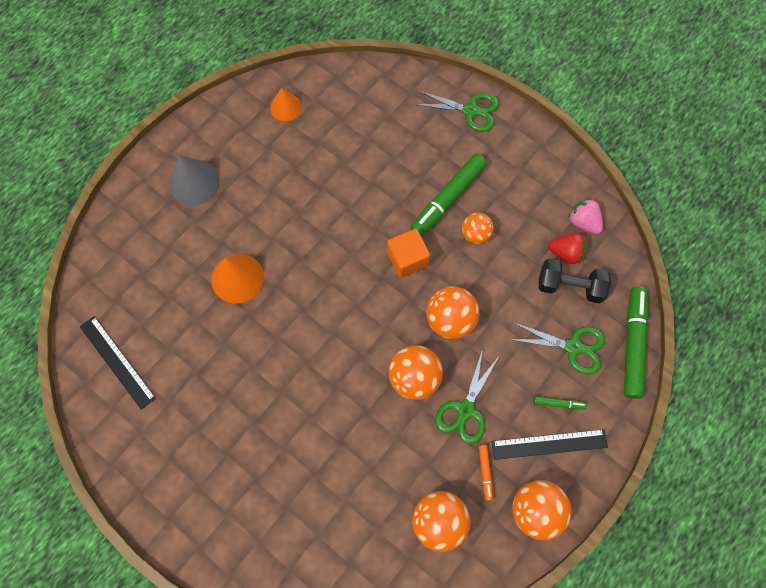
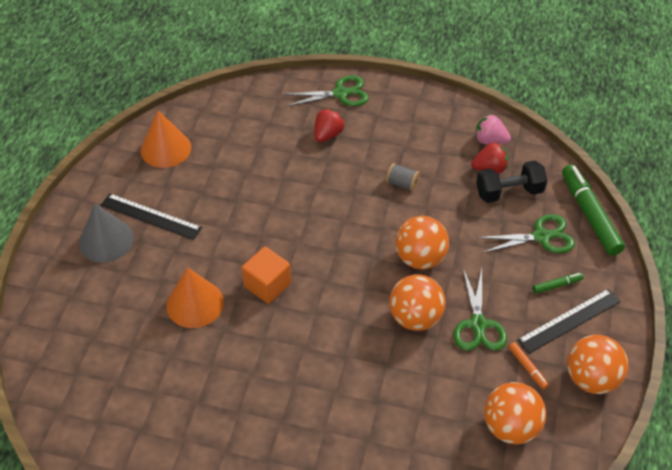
camera: 25 degrees left, 20 degrees down
black ruler [80,316,156,410] -> black ruler moved to [101,193,202,240]
orange cone [270,88,302,121] -> orange cone [141,111,191,168], size x1.54
orange cube [387,229,430,278] -> orange cube moved to [242,247,291,304]
green marker [410,154,487,237] -> none
orange ball [462,213,494,244] -> grey spool [386,163,420,191]
none -> red strawberry [314,109,345,142]

